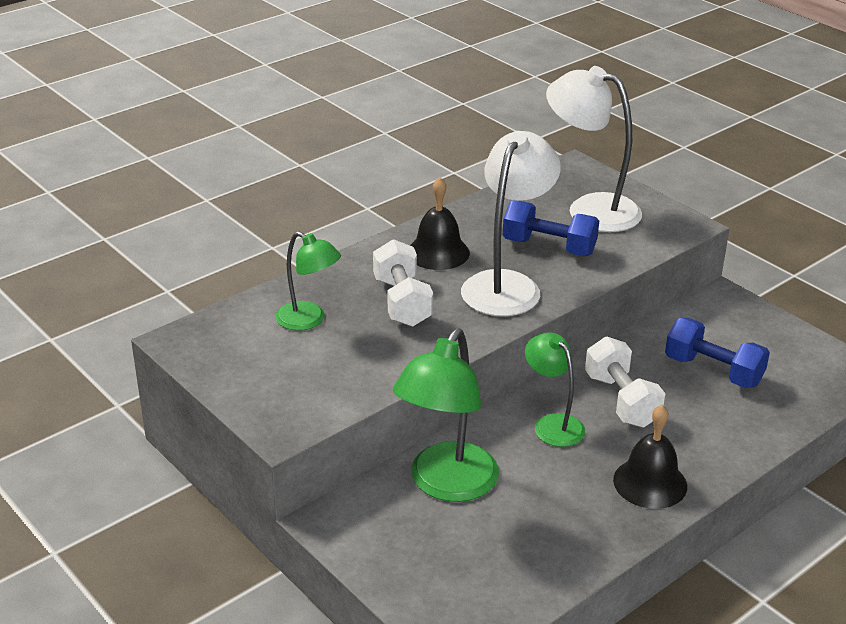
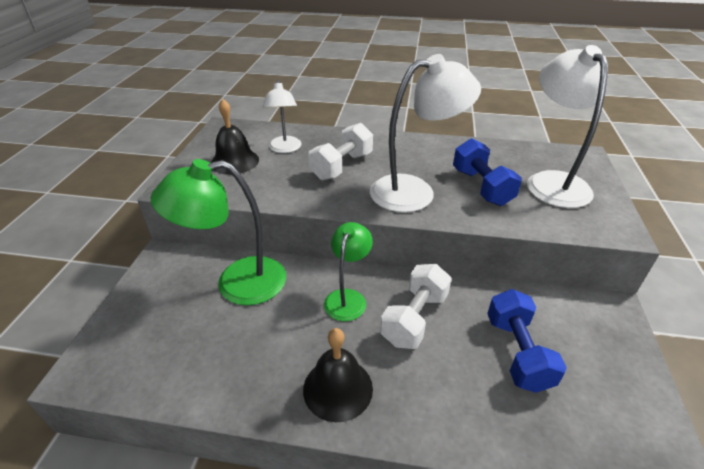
camera: 50 degrees right, 5 degrees up
green lamp [276,232,341,331] -> white lamp [263,80,302,153]
black bell [410,177,470,270] -> black bell moved to [211,99,259,175]

